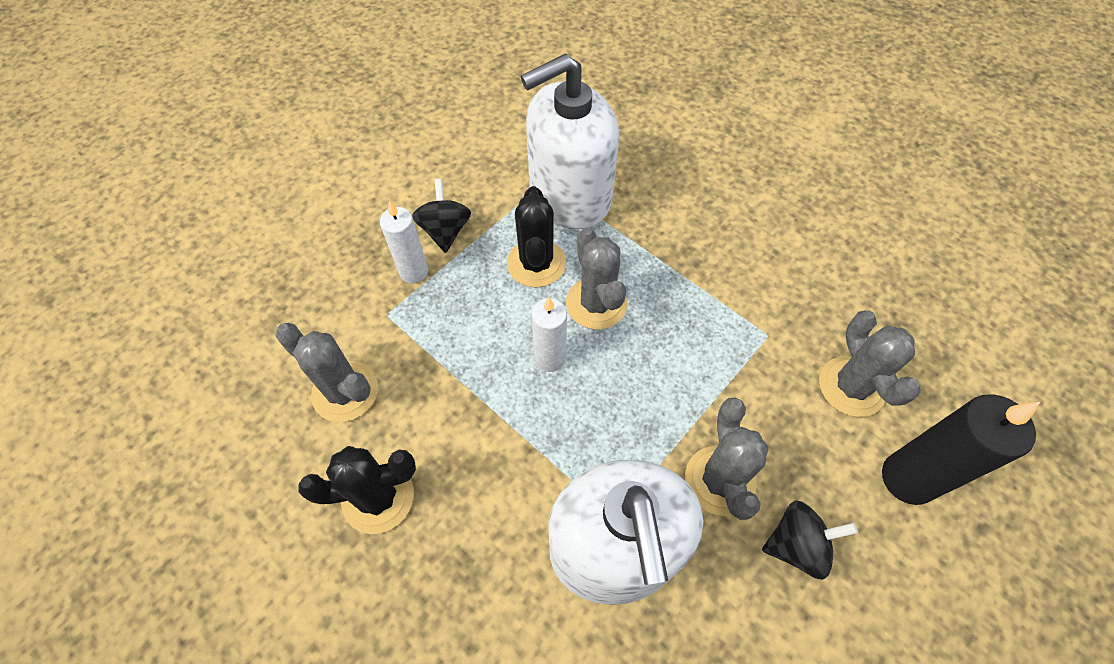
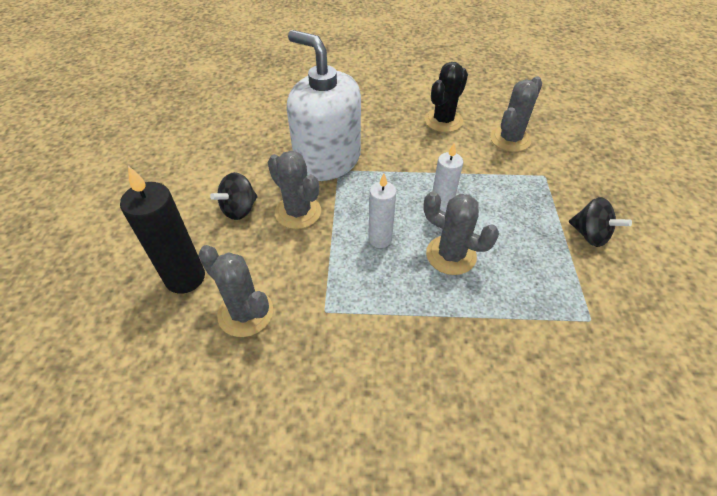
camera: 140 degrees right, 10 degrees down
grey cactus [275,323,378,422] -> grey cactus turned 45 degrees counterclockwise [490,76,542,152]
white candle [380,200,428,283] -> white candle moved to [368,174,396,248]
black cactus [507,186,566,288] -> none
white soap dispenser [521,53,619,229] -> none

